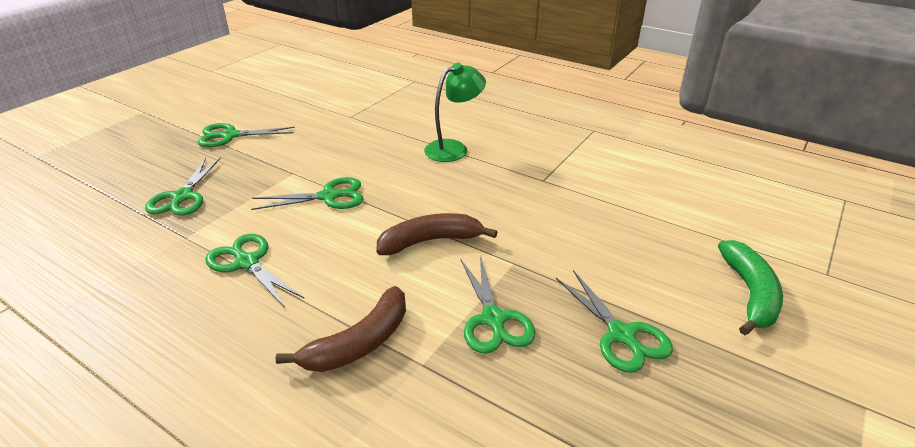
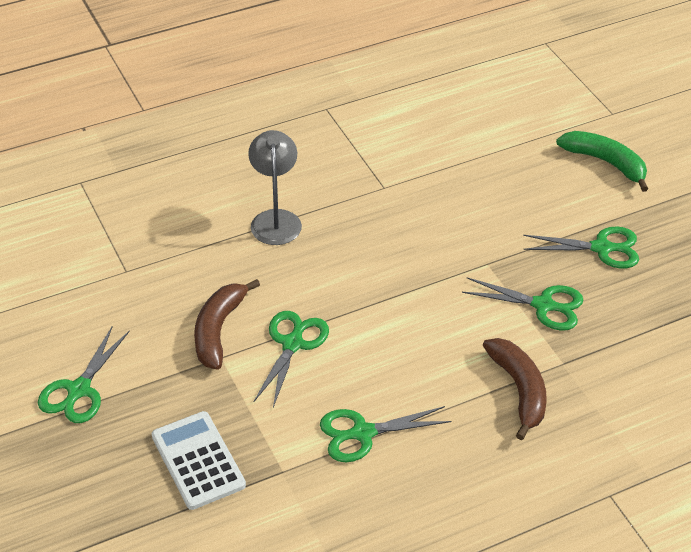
camera: 60 degrees left, 10 degrees up
green scissors [145,157,221,216] -> white calculator [152,411,246,510]
brown banana [376,213,498,255] -> brown banana moved to [194,279,260,370]
green lamp [424,63,486,162] -> grey lamp [248,130,302,245]

